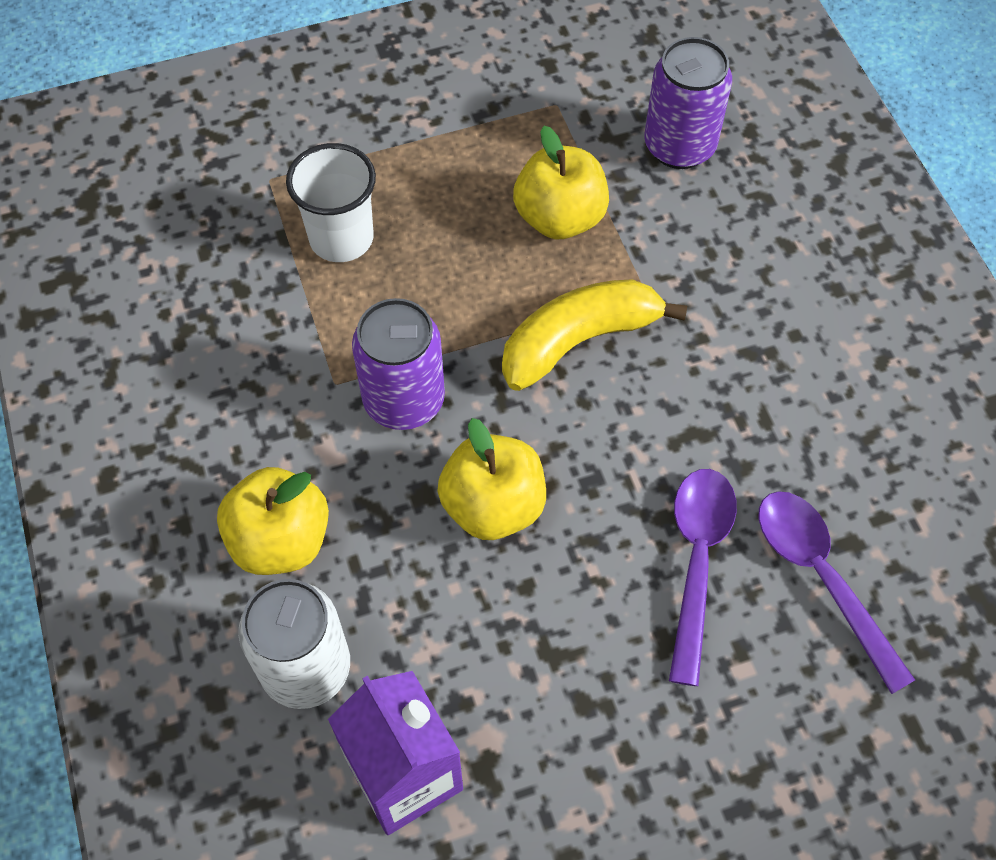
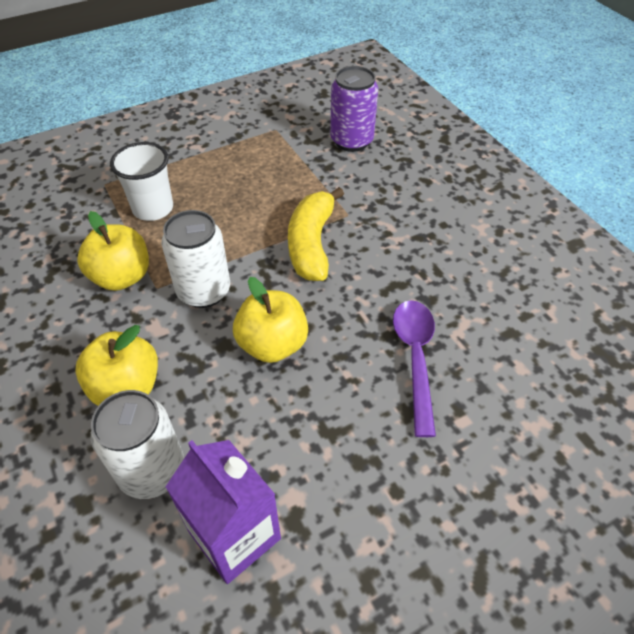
camera: 10 degrees left, 10 degrees down
purple can [352,298,445,430] -> white can [161,210,230,308]
yellow banana [502,279,687,391] -> yellow banana turned 45 degrees counterclockwise [288,187,344,281]
yellow apple [513,126,609,239] -> yellow apple moved to [77,211,149,291]
purple spoon [759,491,915,694] -> none

